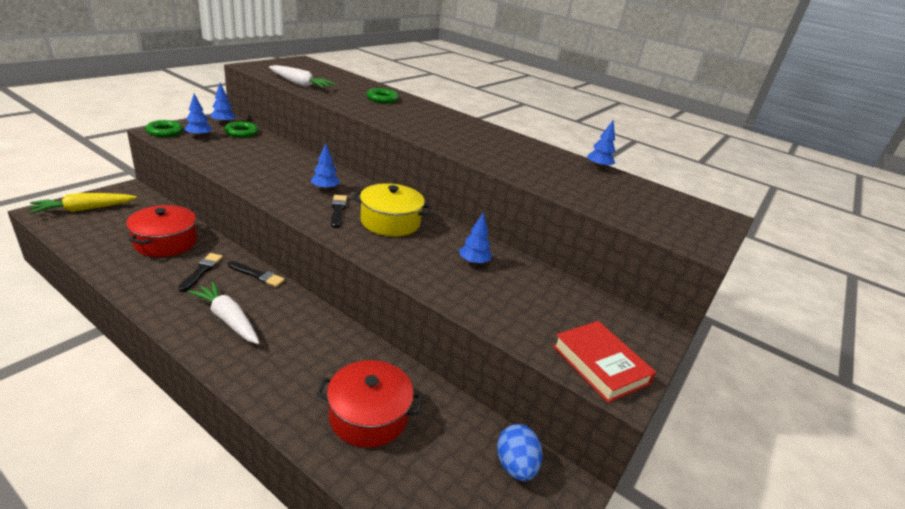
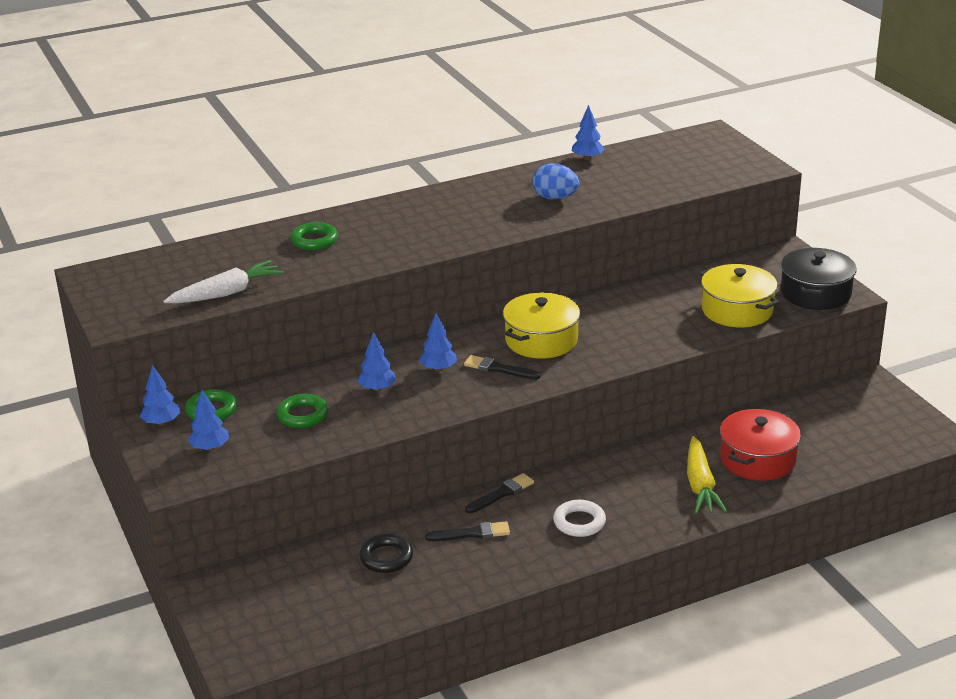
camera: 55 degrees left, 0 degrees up
yellow carrot [29,193,137,214] -> yellow carrot moved to [687,436,727,514]
red pot [126,205,197,257] -> black ring [359,534,413,573]
green ring [146,120,183,137] -> green ring moved to [276,394,328,428]
black brush [178,253,223,292] -> black brush turned 135 degrees clockwise [425,521,510,541]
white carrot [188,281,260,344] -> white ring [553,500,606,537]
blue tree [459,212,492,265] -> blue tree moved to [357,332,396,391]
blue egg [497,424,542,481] -> blue egg moved to [532,163,579,200]
red book [553,321,656,403] -> black pot [781,248,857,310]
none -> yellow pot [700,264,779,327]

